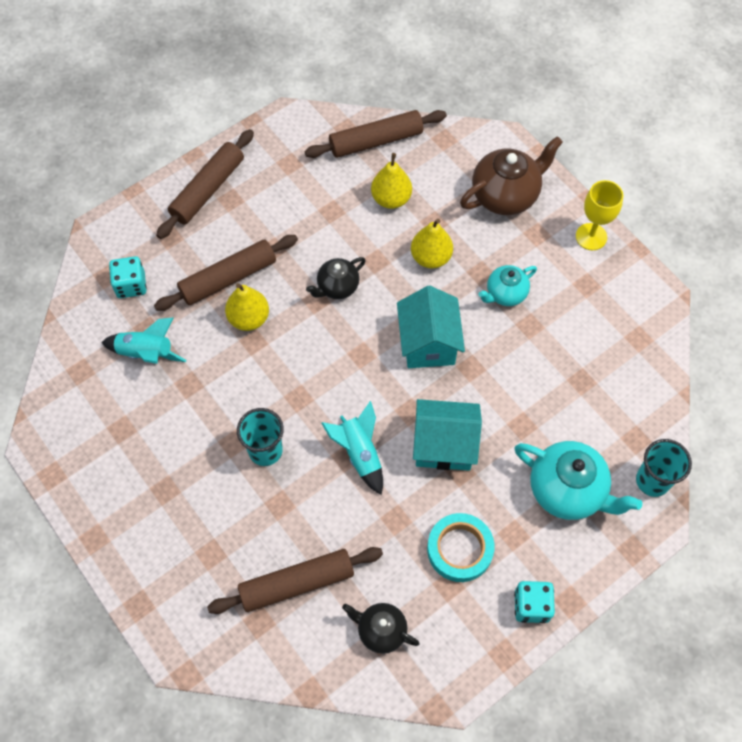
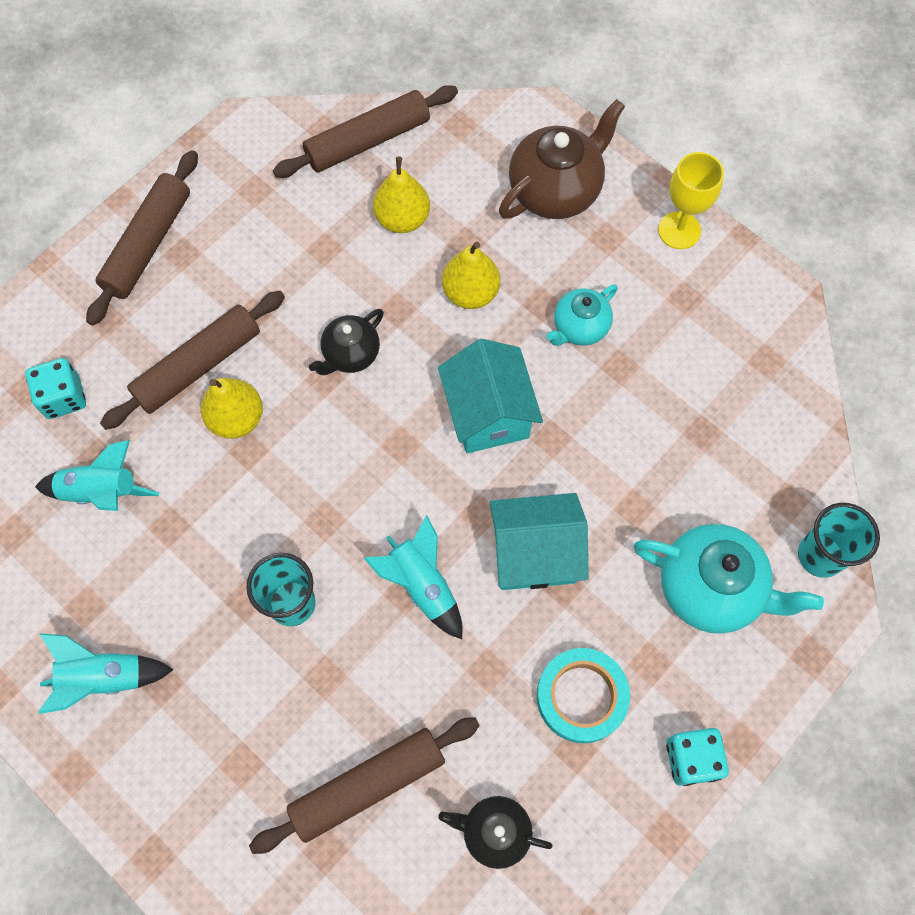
camera: 10 degrees left, 5 degrees up
none -> turquoise rocket [38,633,174,714]

